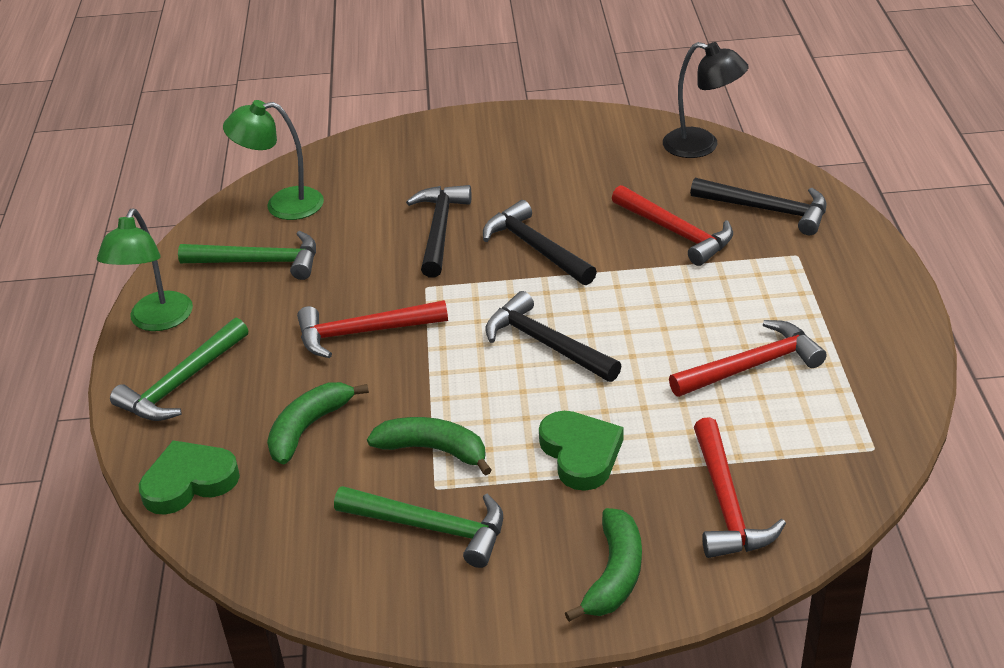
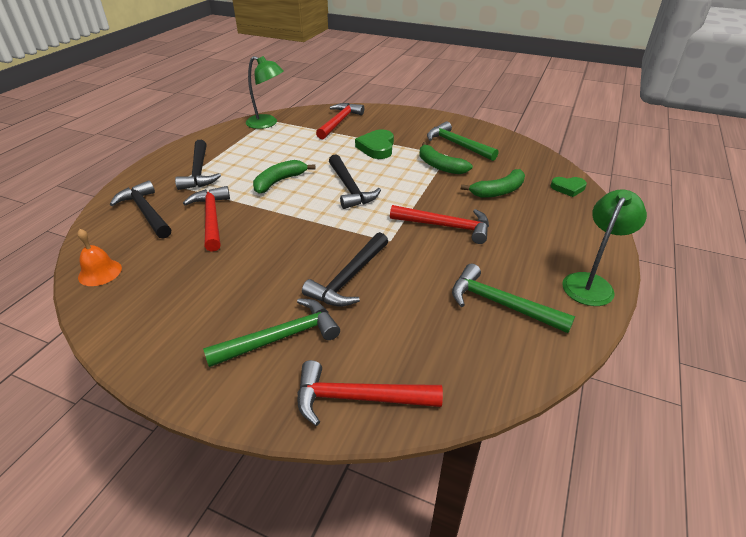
camera: 155 degrees left, 0 degrees up
green hammer [110,318,248,421] -> green hammer moved to [203,298,340,367]
green heart [139,440,240,515] -> green heart [551,177,587,197], size x0.64
green lamp [223,100,324,220] -> green lamp moved to [246,56,284,129]
black hammer [483,200,597,285] -> black hammer moved to [175,140,221,190]
green banana [565,508,642,622] -> green banana moved to [253,160,316,194]
black lamp [663,42,749,158] -> orange bell [77,229,122,286]
red hammer [669,320,827,397] -> red hammer moved to [298,360,443,426]

